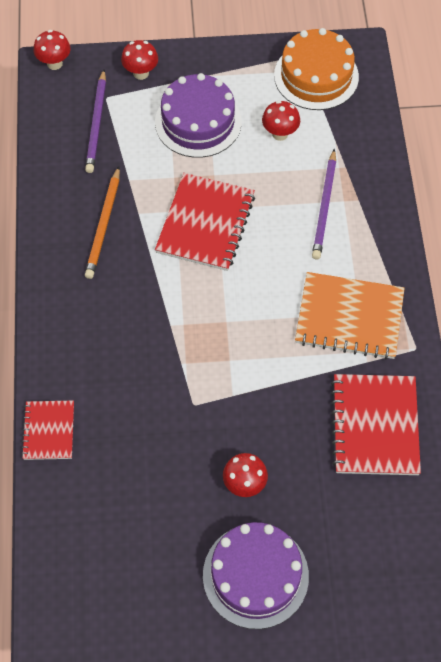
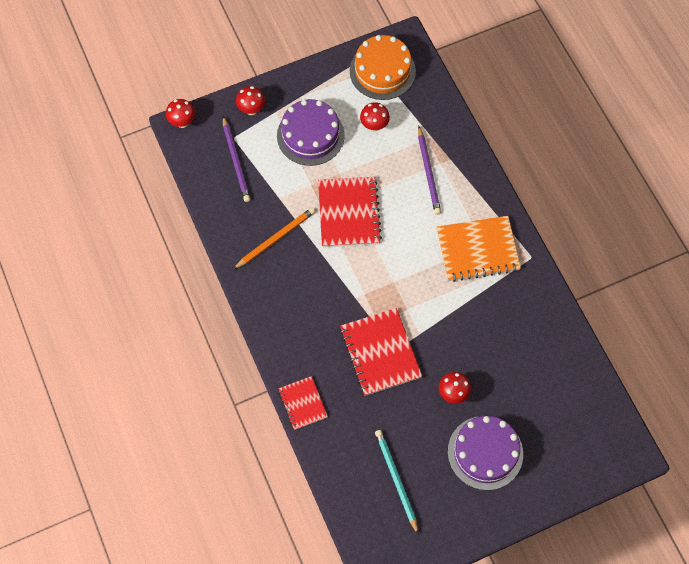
camera: 20 degrees left, 5 degrees up
orange pencil [85,167,120,279] -> orange pencil turned 120 degrees counterclockwise [233,207,315,269]
red notebook [331,374,421,475] -> red notebook moved to [340,308,422,396]
none -> turquoise pencil [375,430,419,535]

